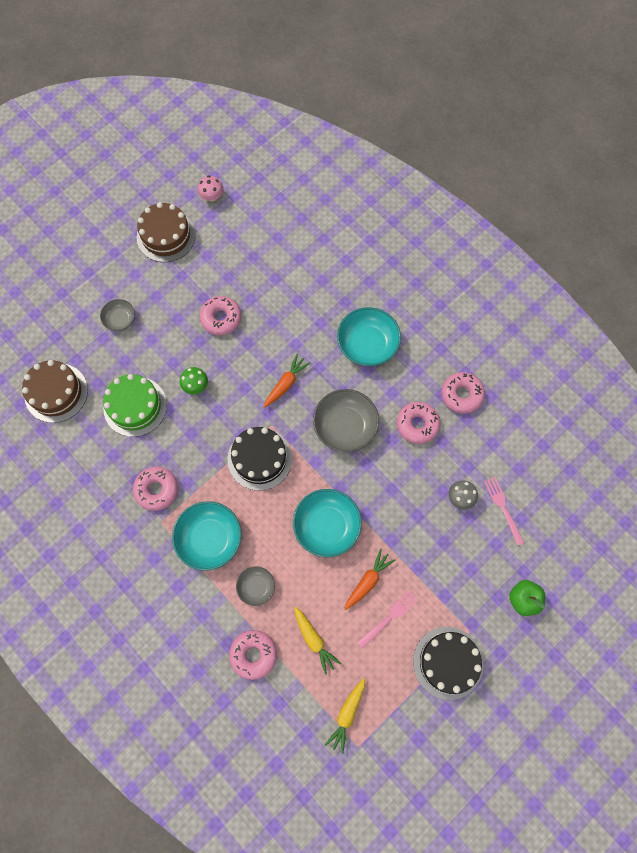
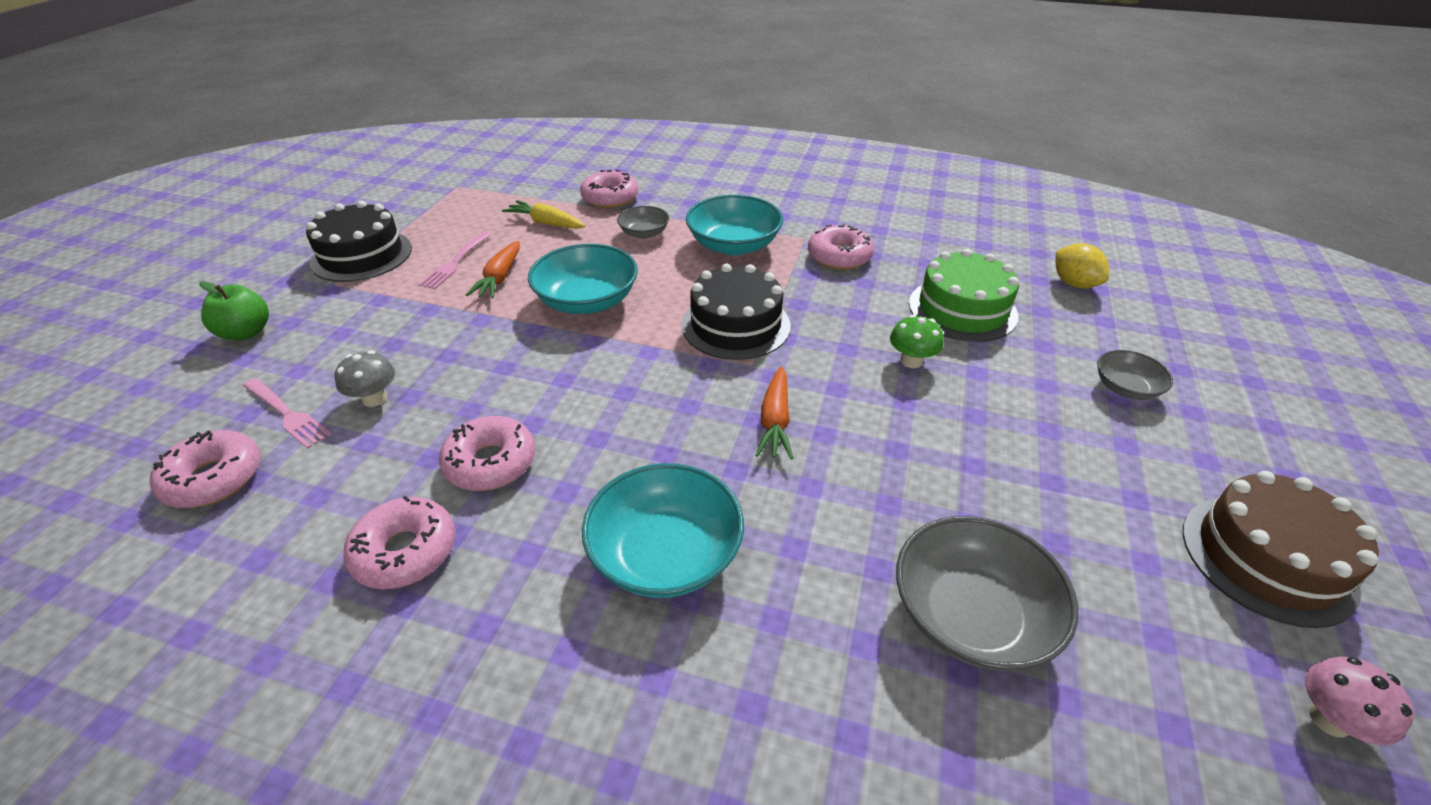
camera: 150 degrees right, 30 degrees down
brown cake [22,360,88,423] -> yellow lemon [1056,243,1109,289]
pink donut [199,296,241,335] -> pink donut moved to [150,430,260,508]
grey bowl [313,389,379,452] -> grey bowl moved to [896,516,1078,670]
yellow carrot [325,678,365,754] -> none

